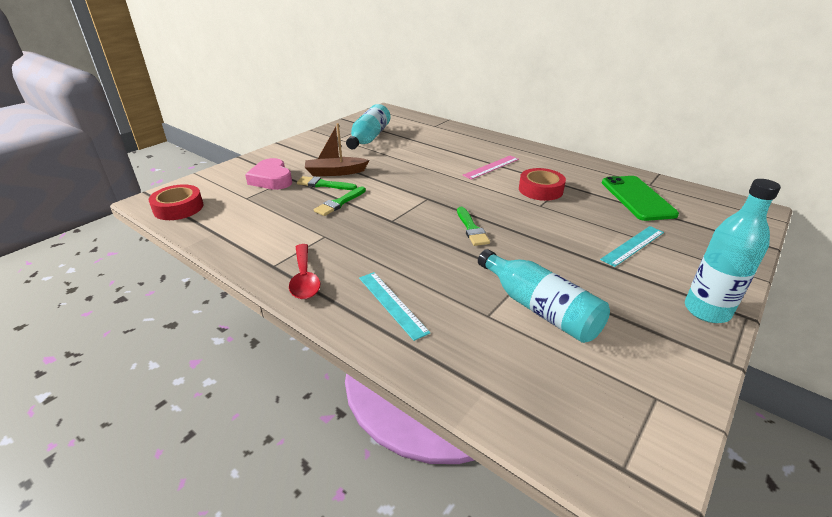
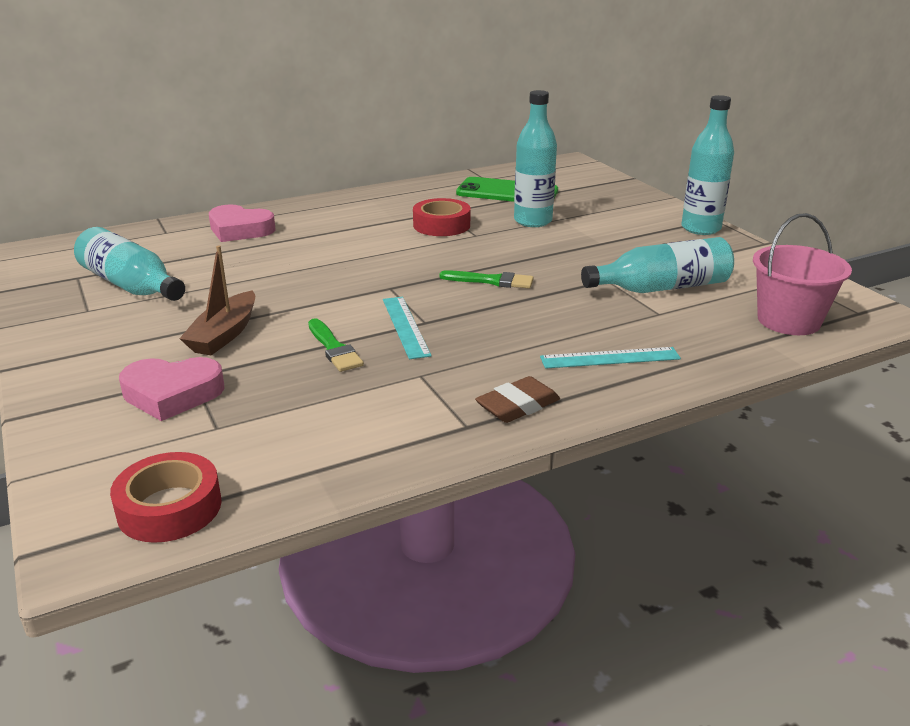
camera: 65 degrees left, 5 degrees down
red spoon [289,244,320,299] -> brown eraser [475,376,560,423]
green brush [297,176,357,190] -> none
pink ruler [463,155,519,180] -> none
turquoise ruler [600,226,664,267] -> turquoise ruler moved to [383,297,432,359]
none -> pink heart [209,205,276,242]
none -> turquoise bottle [514,90,557,227]
none -> pink bucket [753,213,852,335]

